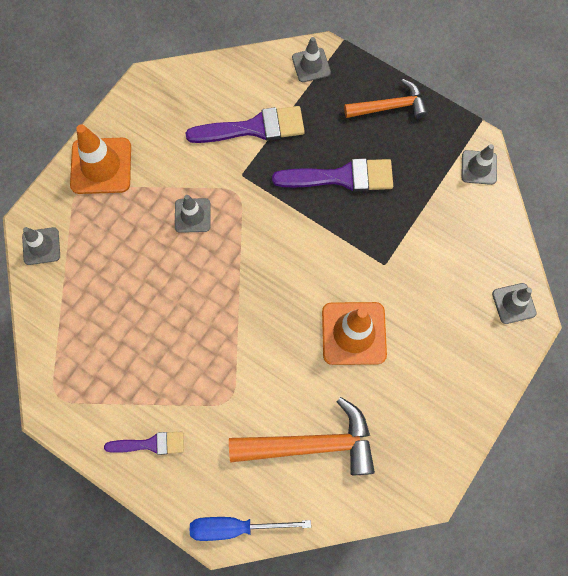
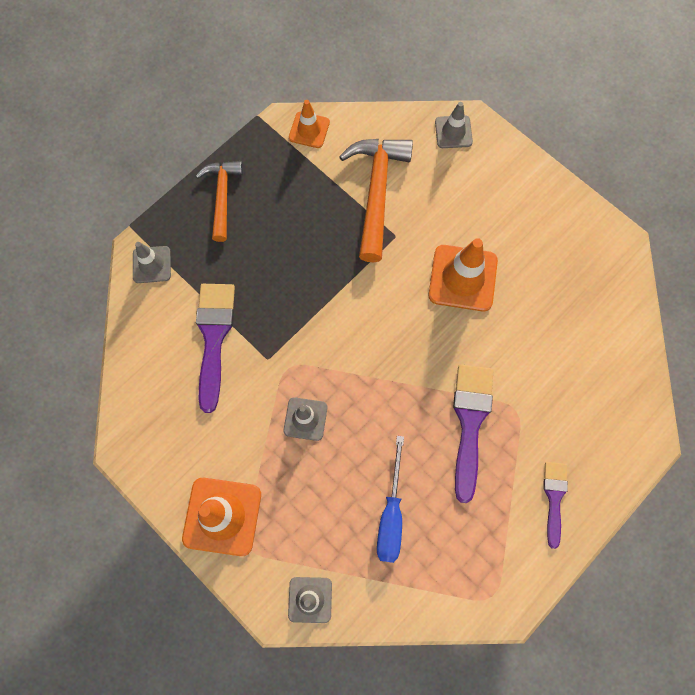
camera: 80 degrees left, 0 degrees up
blue screwdriver [190,517,311,541] -> blue screwdriver moved to [377,436,404,563]
orange hammer [229,397,375,475] -> orange hammer moved to [339,139,413,262]
purple brush [272,158,393,192] -> purple brush moved to [453,364,493,503]
grey traffic cone [461,144,497,185] -> orange traffic cone [289,100,330,148]

